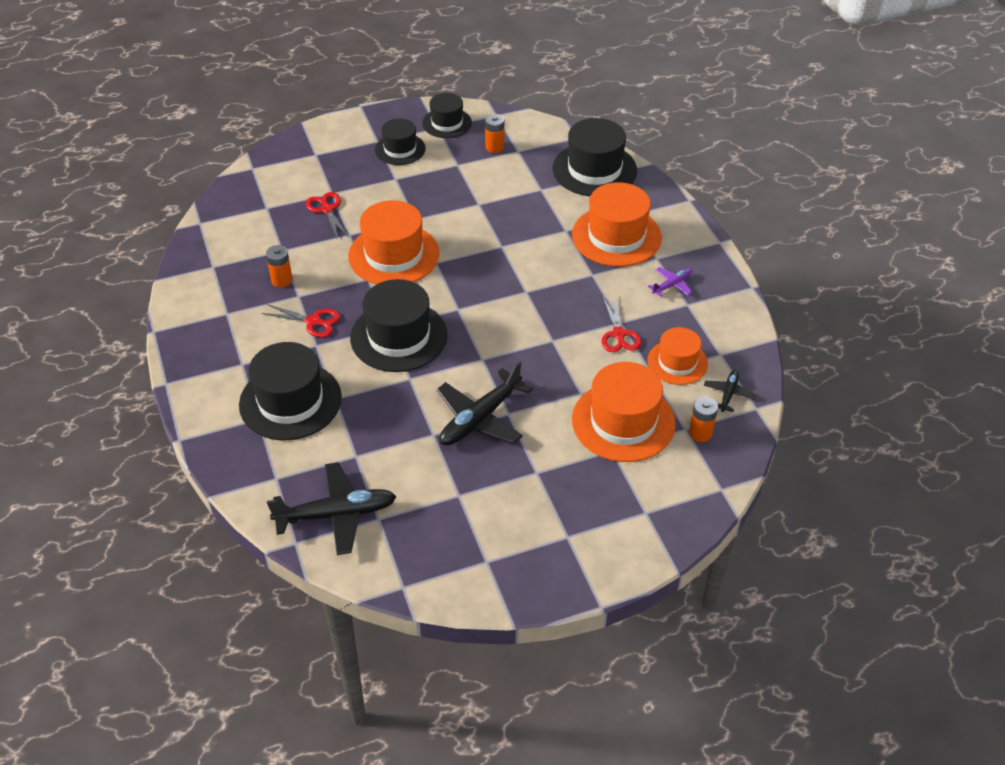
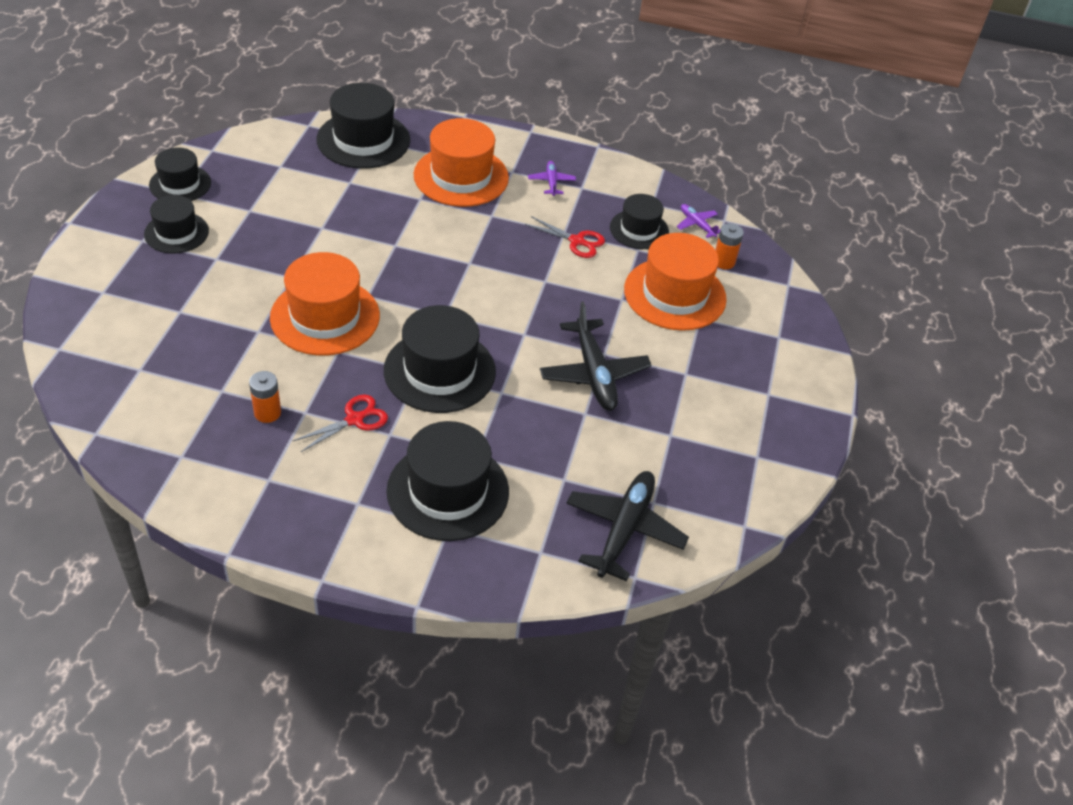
camera: 60 degrees left, 0 degrees up
red scissors [306,192,349,239] -> none
orange battery [485,114,504,153] -> none
orange hat [647,327,708,385] -> black hat [610,194,669,249]
black plane [704,370,756,412] -> purple plane [677,204,720,238]

